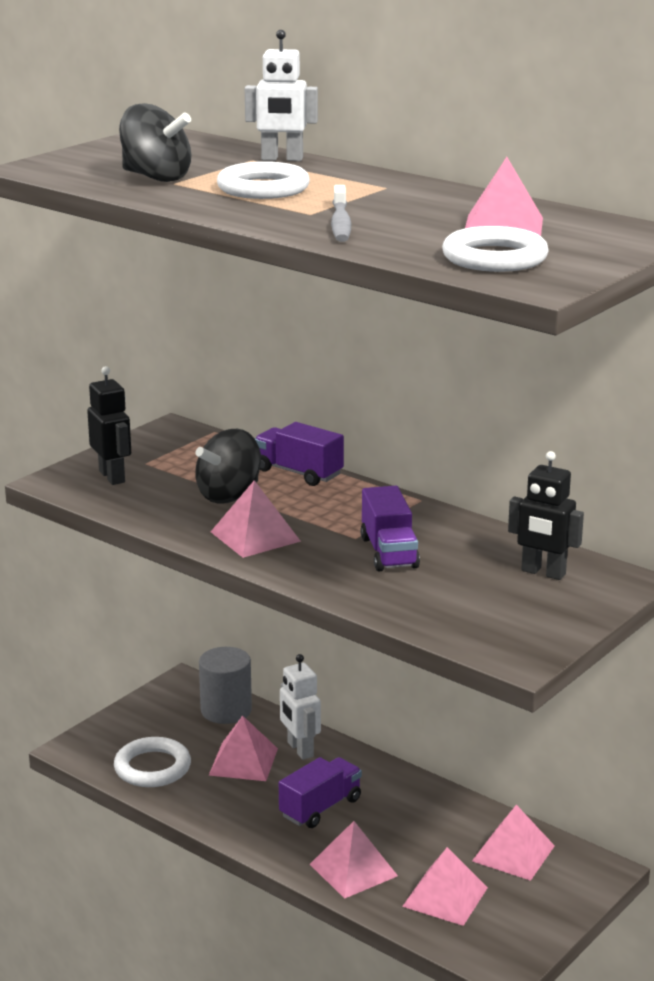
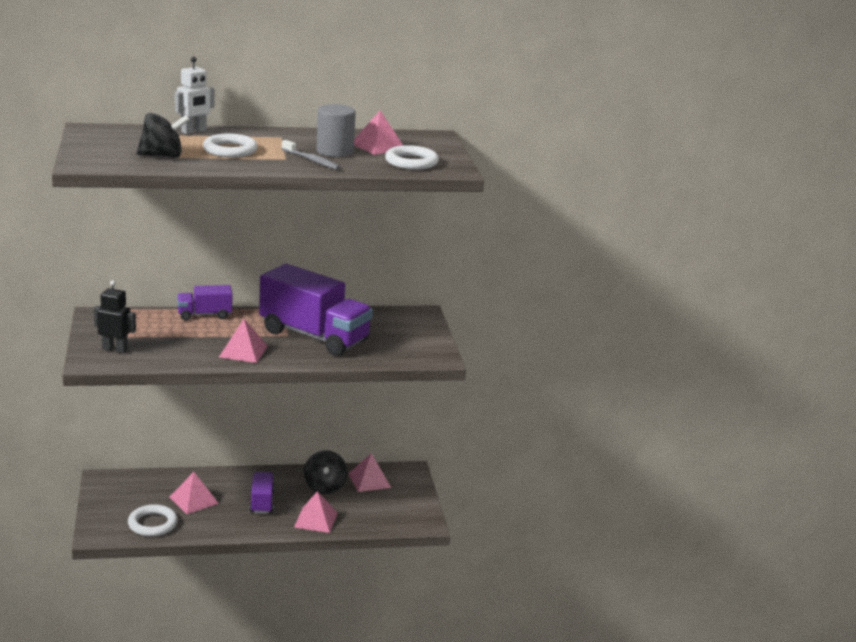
camera: 50 degrees left, 0 degrees up
black spinning top [195,429,261,504] -> black spinning top moved to [304,450,347,494]
grey cylinder [199,647,252,724] -> grey cylinder moved to [316,104,356,157]
white robot [280,654,321,760] -> none
purple truck [360,486,420,571] -> purple truck [259,264,373,356], size x2.03
pink pyramid [402,847,488,926] -> none
black robot [508,451,584,580] -> none

